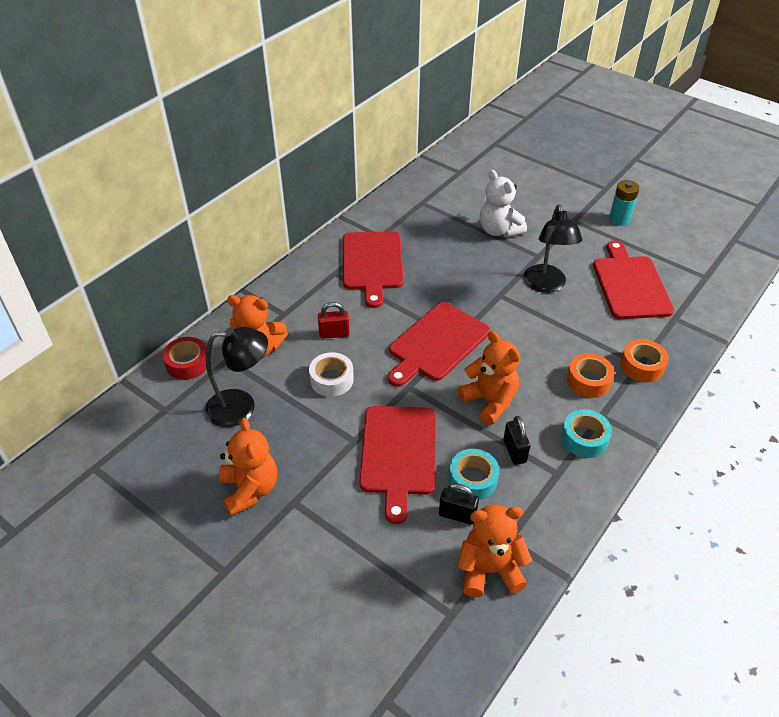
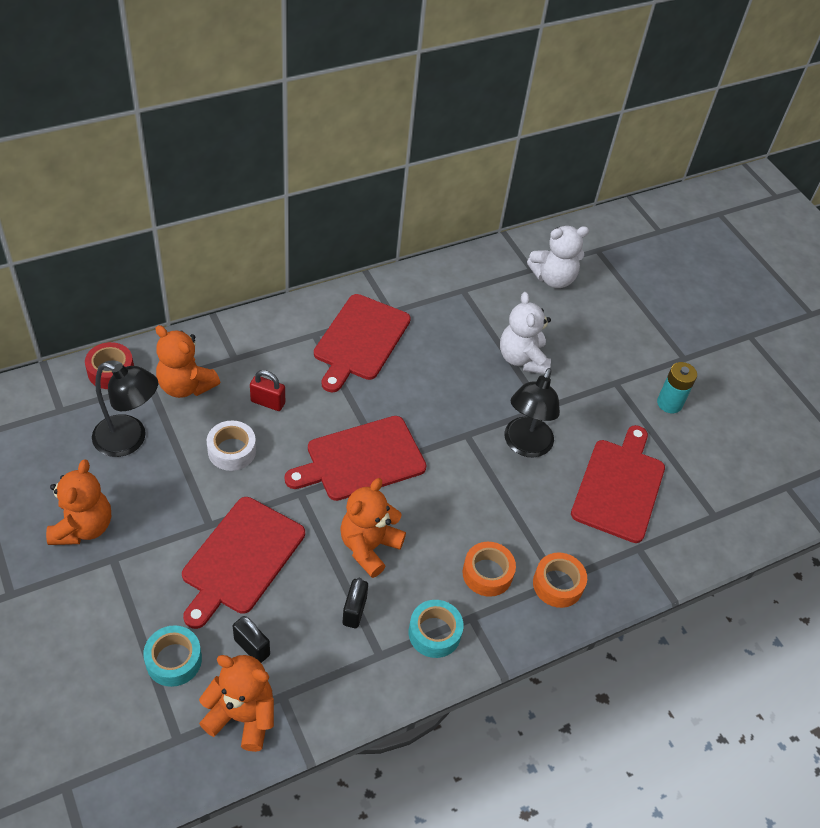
camera: 20 degrees right, 5 degrees up
turquoise tape [449,449,499,500] -> turquoise tape moved to [143,626,202,687]
orange teddy bear [458,331,520,425] -> orange teddy bear turned 135 degrees counterclockwise [340,478,406,578]
none -> white teddy bear [527,226,589,288]

